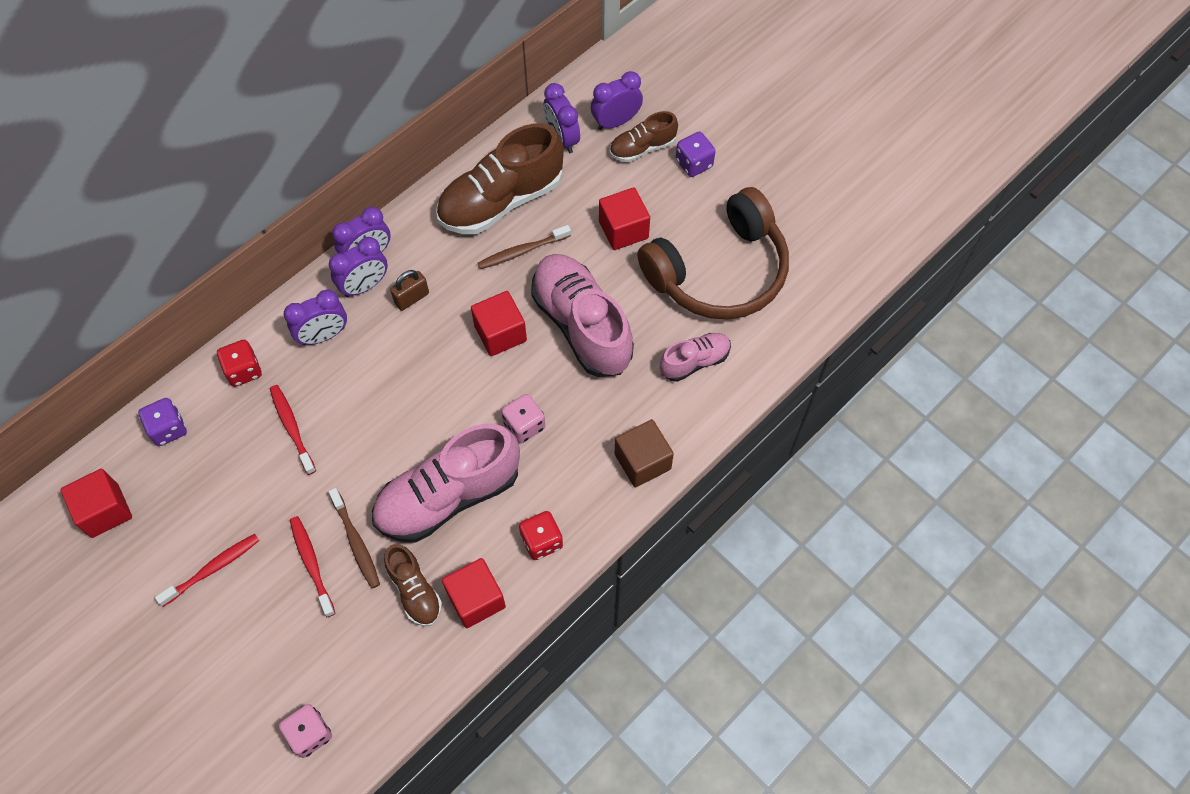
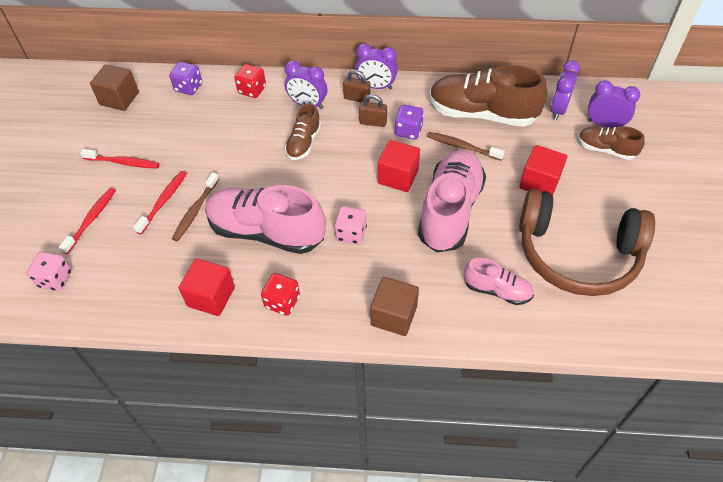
camera: 50 degrees right, 10 degrees down
red cube [60,469,132,538] -> brown cube [90,64,139,111]
red toothbrush [270,385,316,475] -> red toothbrush moved to [59,188,116,254]
purple clock [329,237,388,297] -> brown padlock [343,70,371,102]
brown shoe [384,544,442,627] -> brown shoe moved to [285,103,321,160]
purple dice [676,131,715,177] -> purple dice moved to [394,105,424,140]

